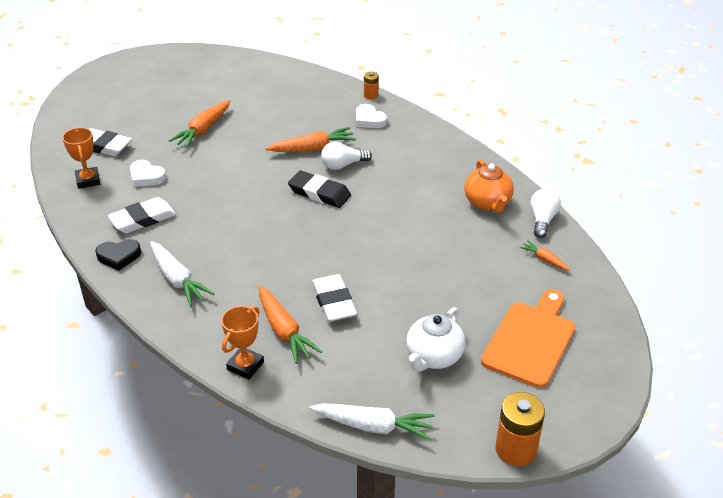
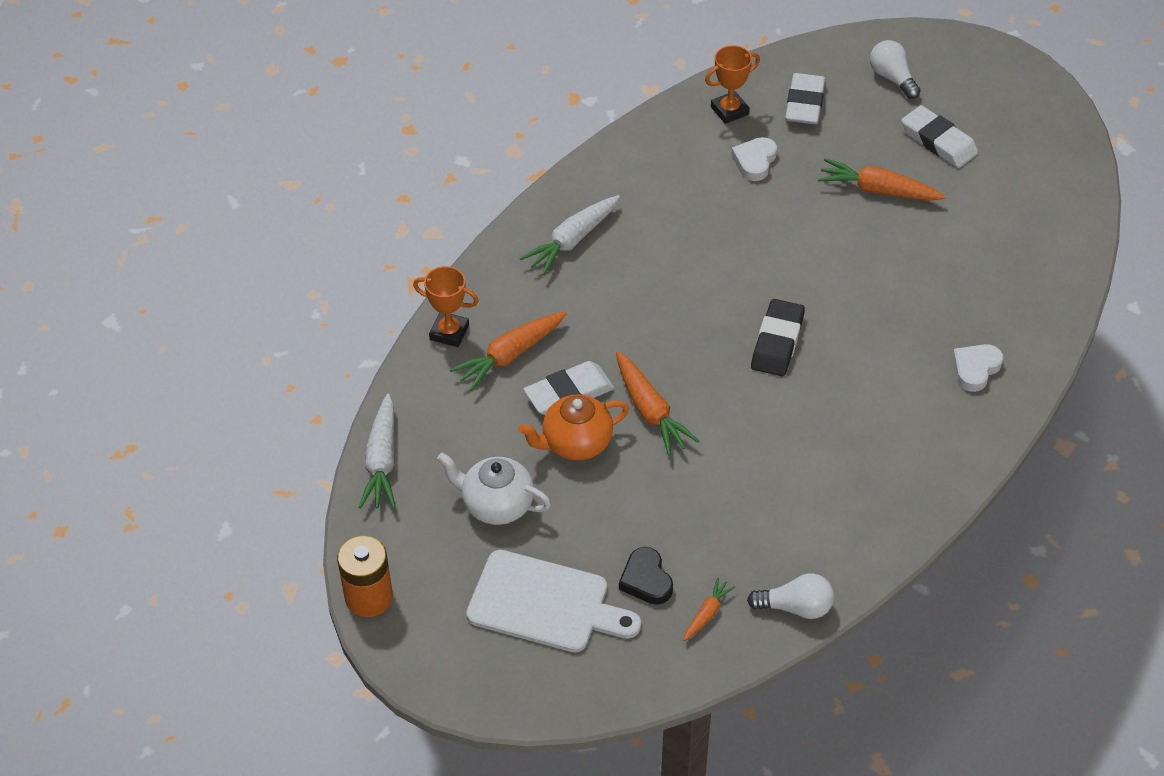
camera: 80 degrees right, 10 degrees up
black heart [95,239,141,271] -> black heart moved to [619,547,673,605]
white eraser [108,197,176,233] -> white eraser moved to [901,105,978,168]
orange carrot [265,127,356,152] -> orange carrot moved to [616,351,699,456]
white light bulb [321,142,372,170] -> white light bulb moved to [870,40,921,99]
orange battery [364,72,379,99] -> none
orange teapot [464,159,514,213] -> orange teapot moved to [518,394,629,460]
orange cutting board [481,290,575,388] -> white cutting board [466,550,641,652]

